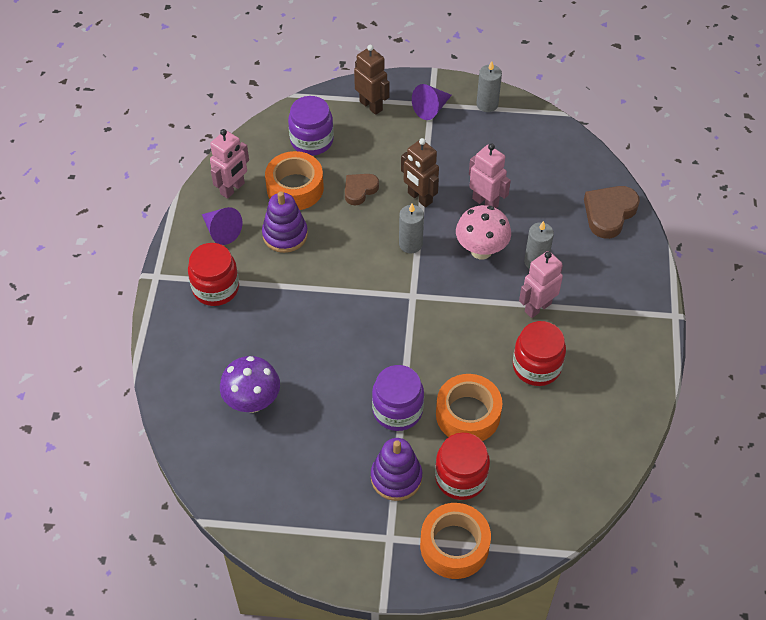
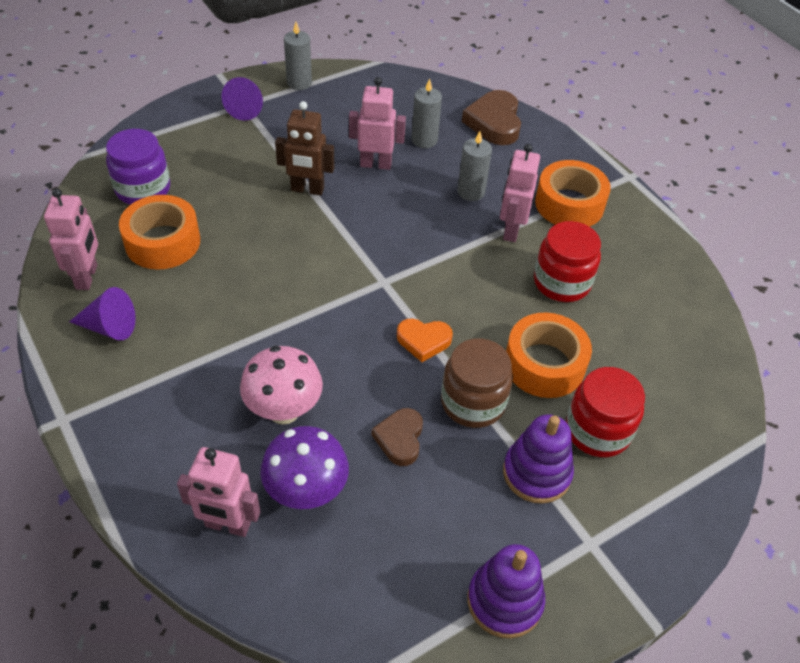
camera: 40 degrees left, 5 degrees down
red jar [188,243,239,306] -> none
purple stacking toy [262,191,308,253] -> purple stacking toy moved to [468,544,545,638]
brown heart [345,174,379,205] -> brown heart moved to [372,408,423,466]
brown robot [354,45,390,115] -> none
purple jar [372,365,424,431] -> brown jar [441,338,513,428]
grey candle [399,204,424,253] -> grey candle moved to [411,78,442,148]
orange tape [420,503,491,579] -> orange tape moved to [535,160,611,227]
pink mushroom [456,205,511,260] -> pink mushroom moved to [240,346,323,425]
none -> pink robot [177,447,260,537]
none -> orange heart [397,318,453,362]

